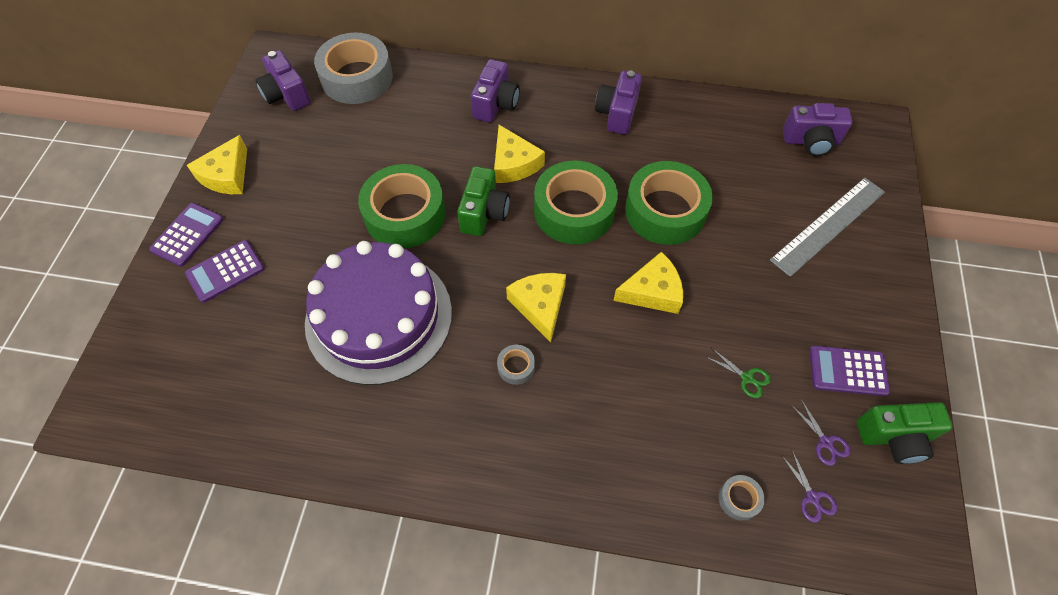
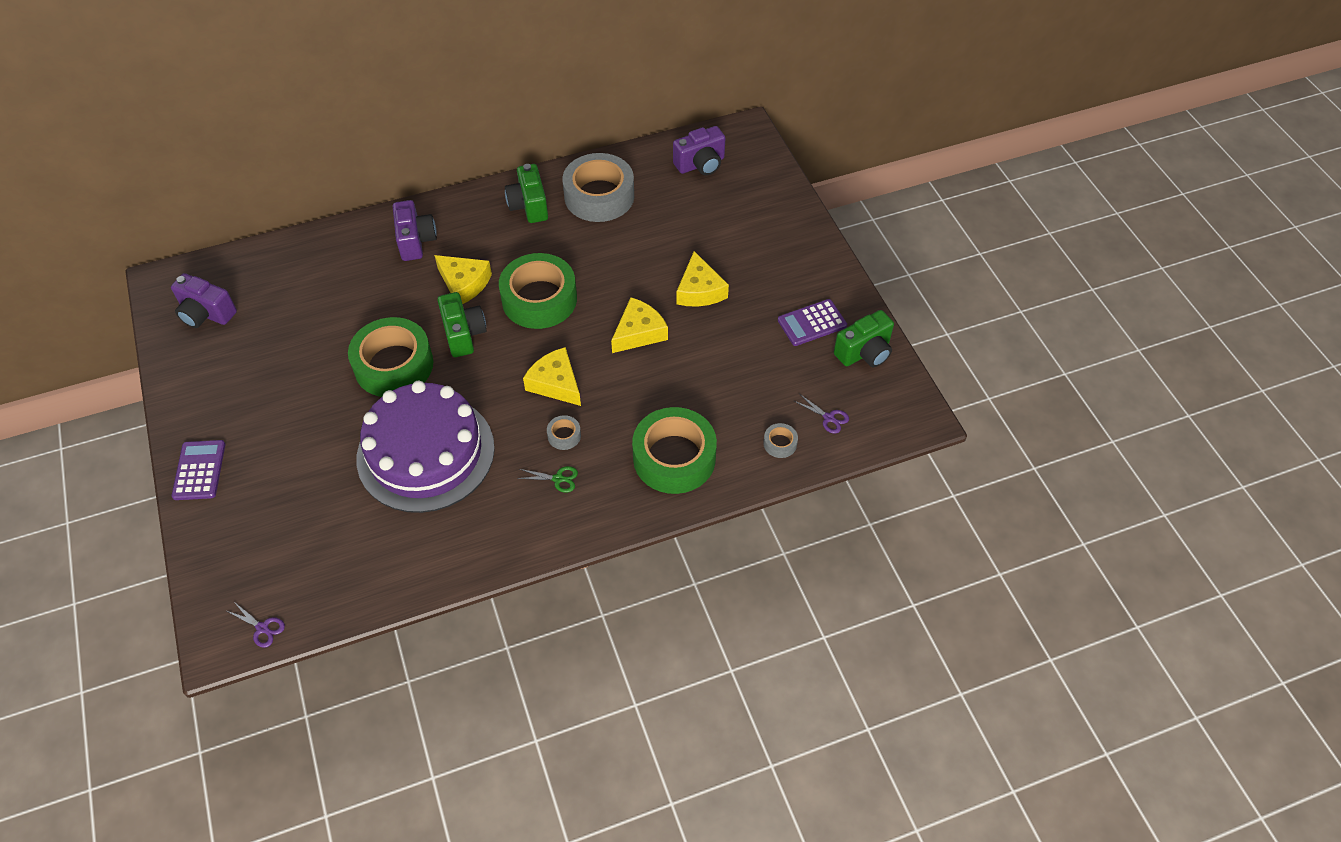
camera: 30 degrees left, 5 degrees down
purple calculator [185,240,265,303] -> none
yellow cheese [187,135,247,194] -> yellow cheese moved to [676,251,729,307]
grey tape [314,32,393,104] -> grey tape moved to [563,153,634,222]
purple camera [595,71,642,135] -> green camera [505,164,548,223]
green tape [625,161,713,245] -> green tape moved to [632,407,717,494]
green scissors [706,349,771,398] -> green scissors moved to [517,466,578,493]
grey ruler [770,178,885,277] -> none
purple scissors [791,400,851,466] -> purple scissors moved to [227,602,285,648]

